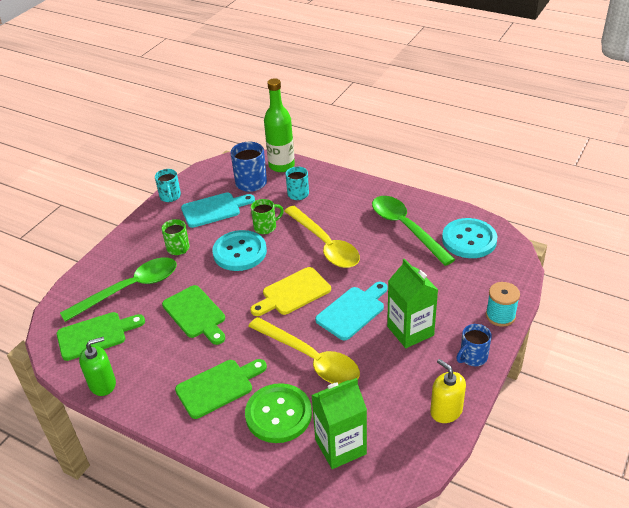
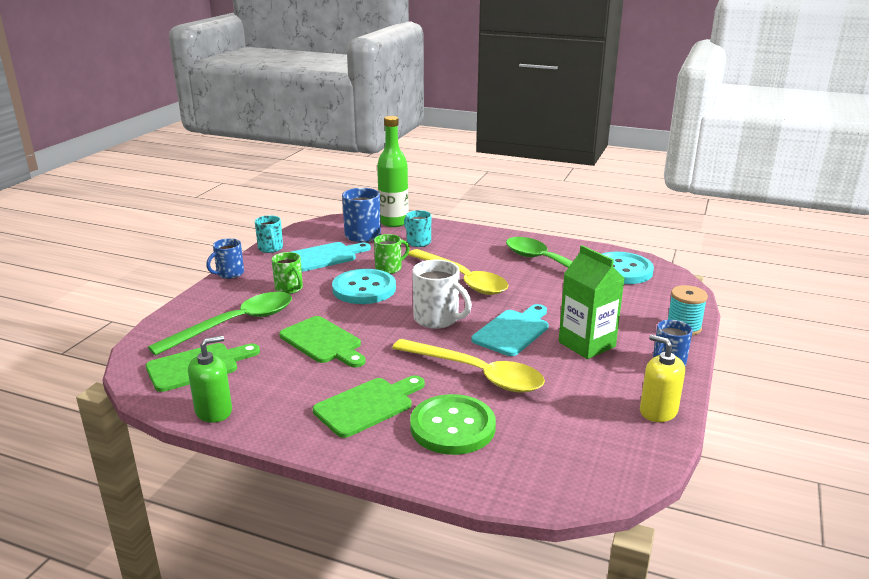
camera: 10 degrees left, 15 degrees down
yellow cutting board [250,267,331,316] -> white mug [412,259,472,329]
green carton [311,378,367,469] -> none
none -> blue mug [206,238,244,279]

